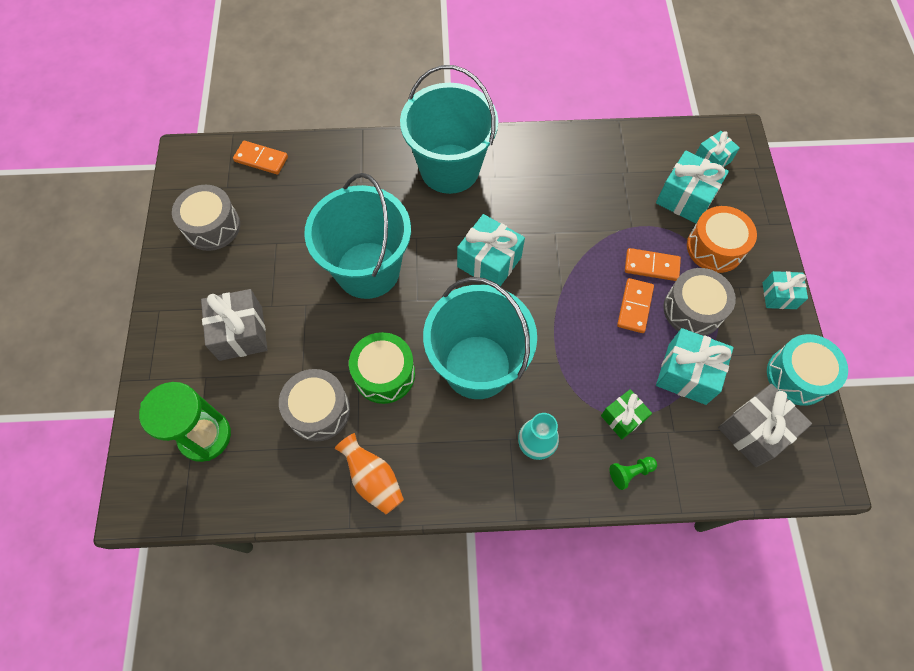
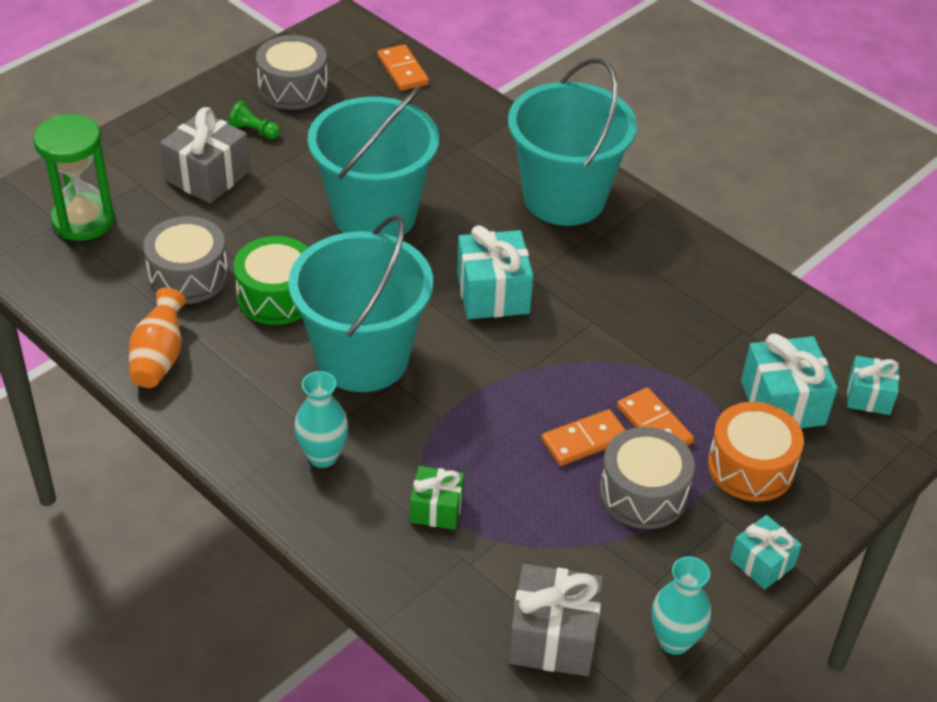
camera: 45 degrees right, 20 degrees down
green pawn [610,457,657,490] -> green pawn moved to [228,101,280,139]
turquoise gift [656,328,734,405] -> none
turquoise drum [767,334,848,406] -> turquoise vase [652,556,711,655]

